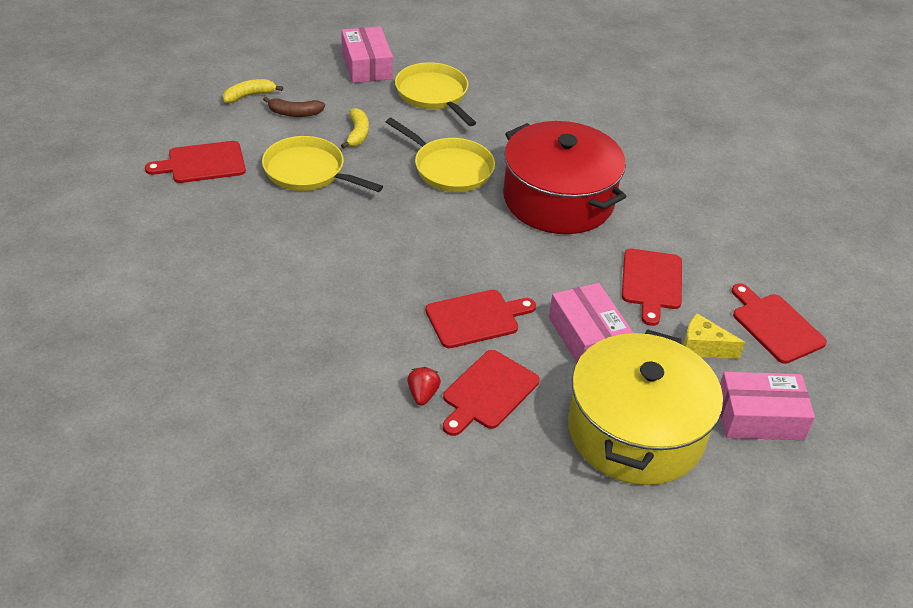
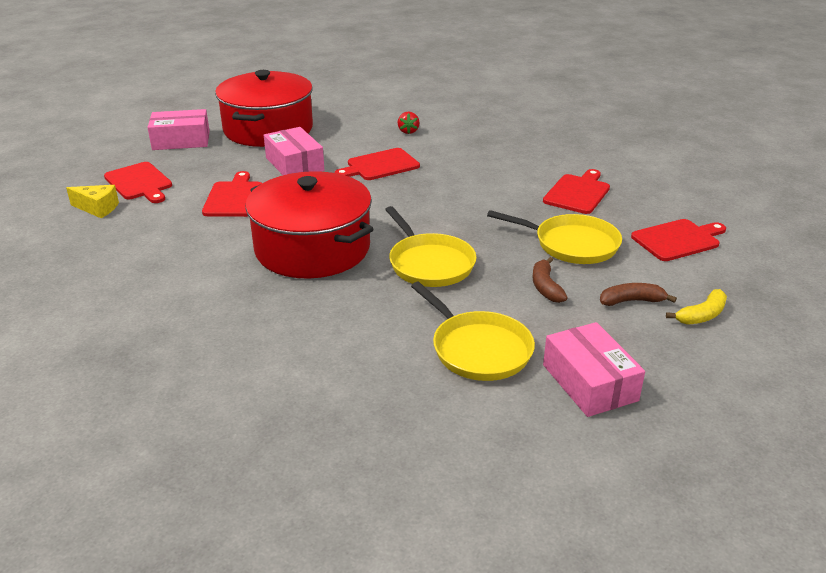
camera: 175 degrees right, 10 degrees down
yellow banana [341,108,369,149] -> brown banana [532,257,568,303]
yellow pan [386,118,495,192] -> yellow pan turned 150 degrees counterclockwise [385,206,477,287]
red cutting board [443,350,540,436] -> red cutting board moved to [543,169,610,214]
yellow pot [568,329,723,485] -> red pot [215,70,313,147]
yellow cheese [683,314,745,359] -> yellow cheese moved to [66,185,119,218]

